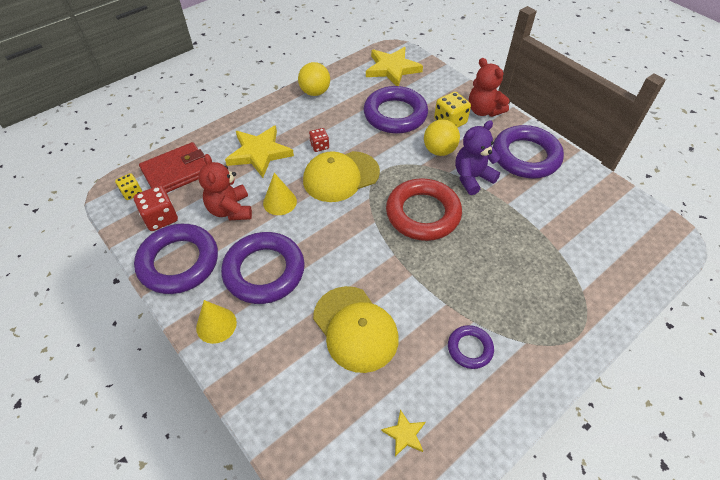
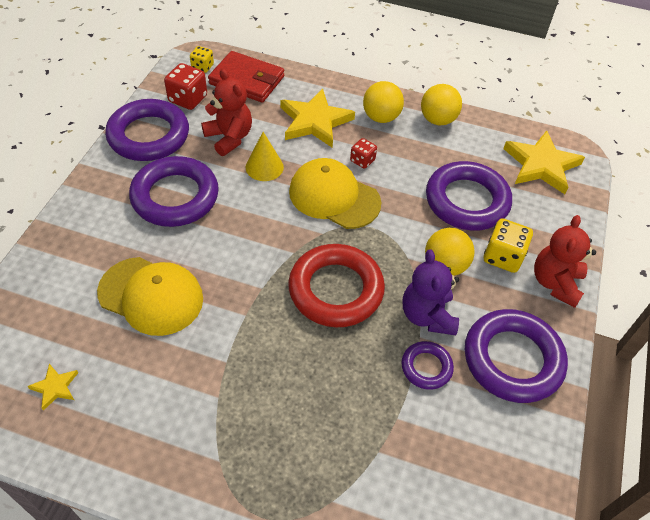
camera: 55 degrees right, 0 degrees up
yellow cone [196,300,237,344] -> none
red teddy bear [198,154,252,220] -> red teddy bear turned 105 degrees clockwise [201,69,252,156]
yellow cap [313,286,399,373] -> yellow cap turned 90 degrees counterclockwise [97,257,203,336]
purple ring [448,325,494,369] -> purple ring moved to [401,341,454,390]
purple teddy bear [455,120,500,195] -> purple teddy bear turned 120 degrees counterclockwise [403,249,459,335]
none -> yellow ball [363,81,404,123]

